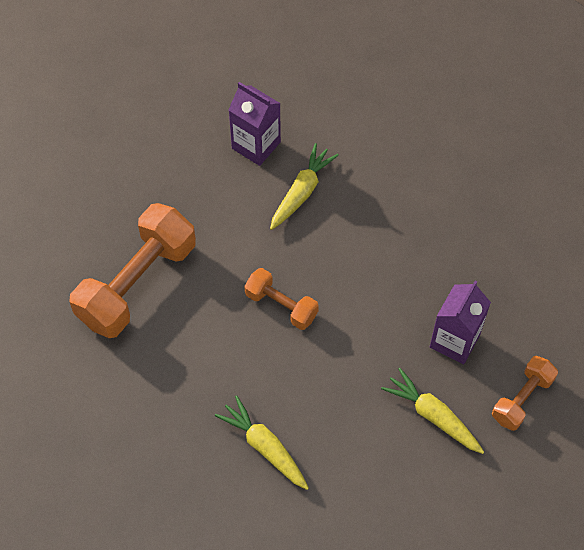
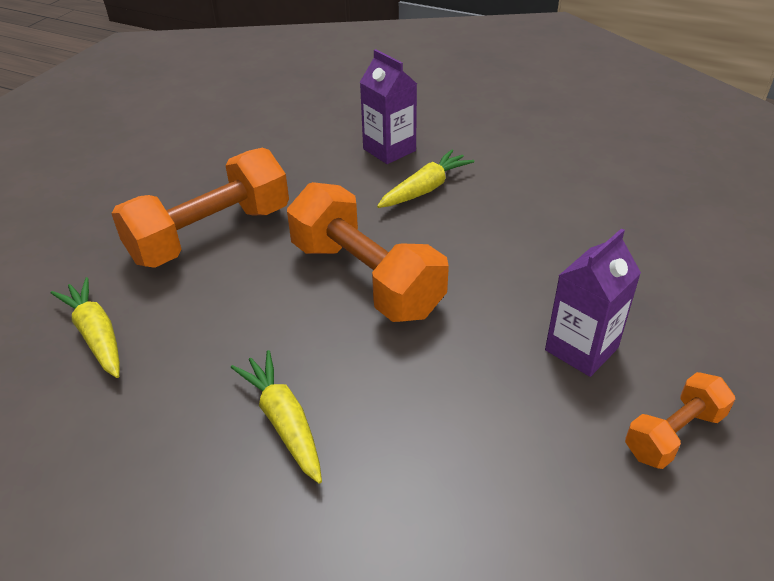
camera: 15 degrees right, 20 degrees down
orange dumbbell [245,268,319,330] -> orange dumbbell [287,182,449,322], size x1.89
yellow carrot [381,368,484,454] -> yellow carrot moved to [51,277,120,378]

